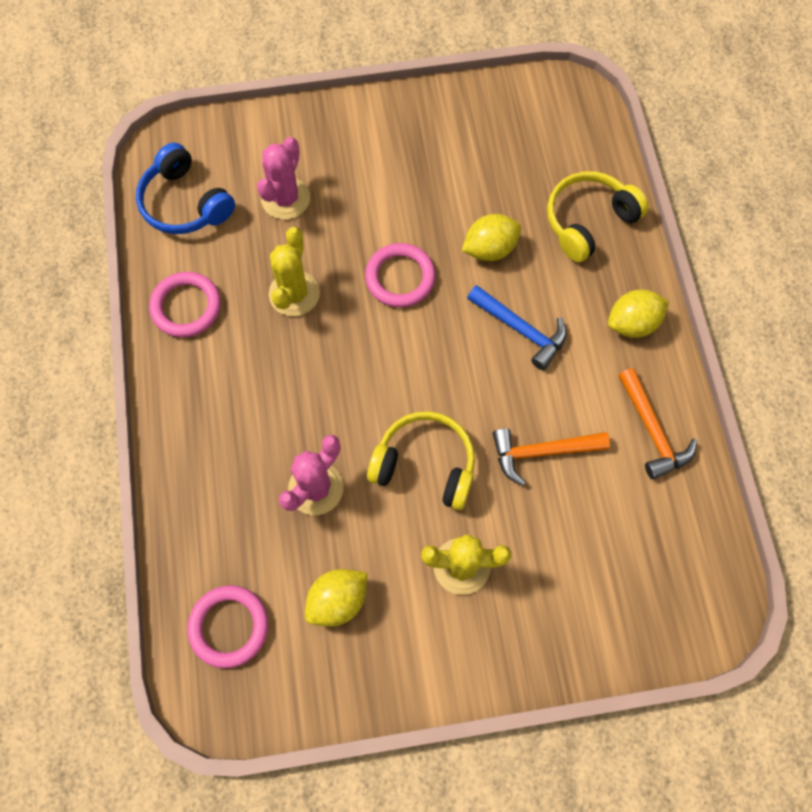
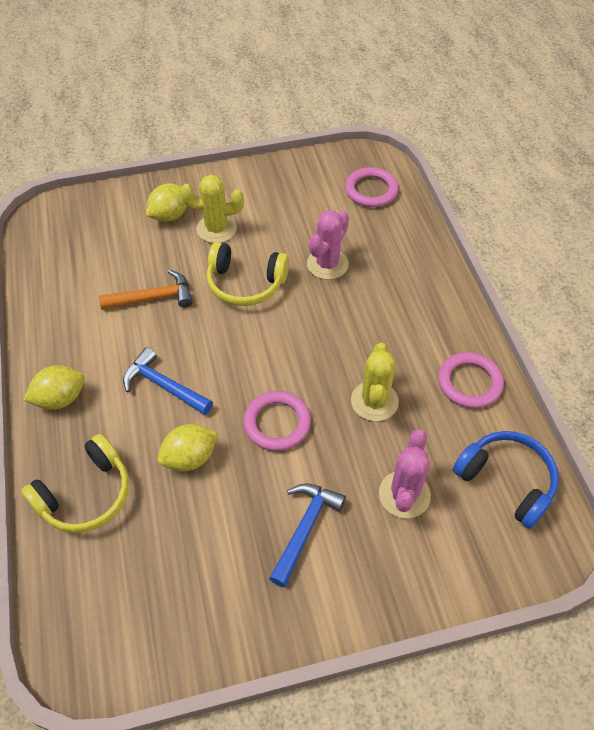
camera: 175 degrees right, 15 degrees down
yellow lemon [305,569,367,627] -> yellow lemon moved to [146,183,187,222]
orange hammer [618,368,697,479] -> none
none -> blue hammer [269,483,346,587]

